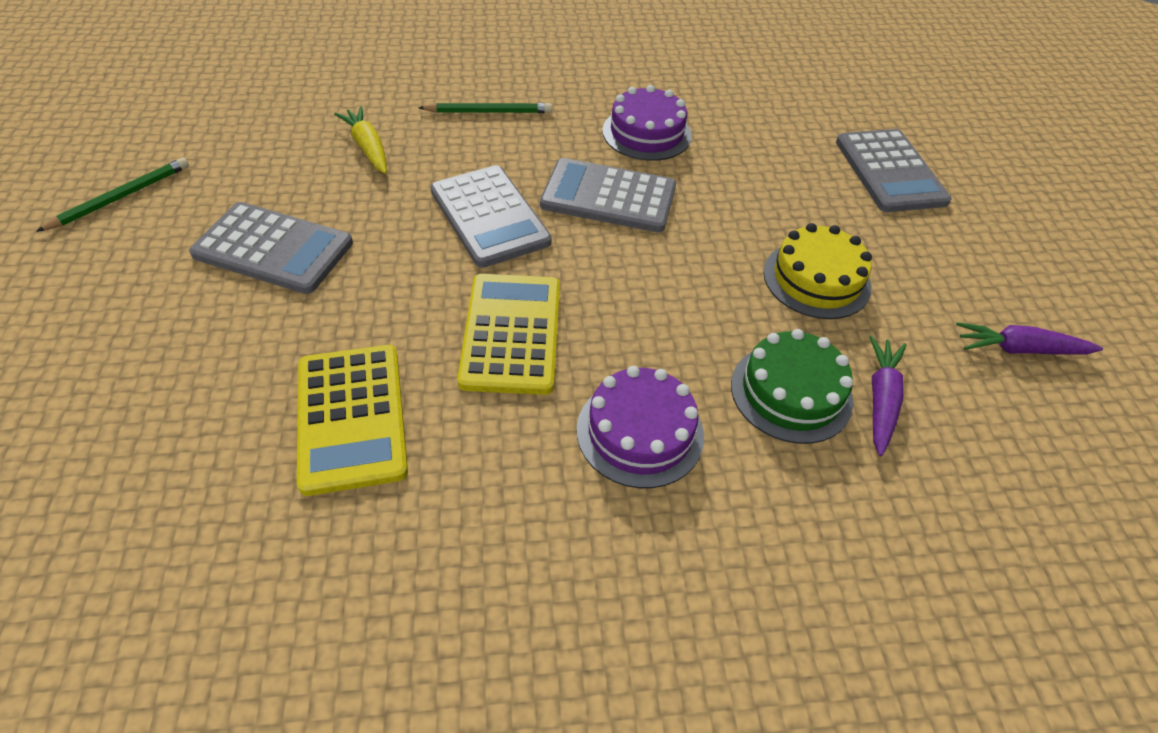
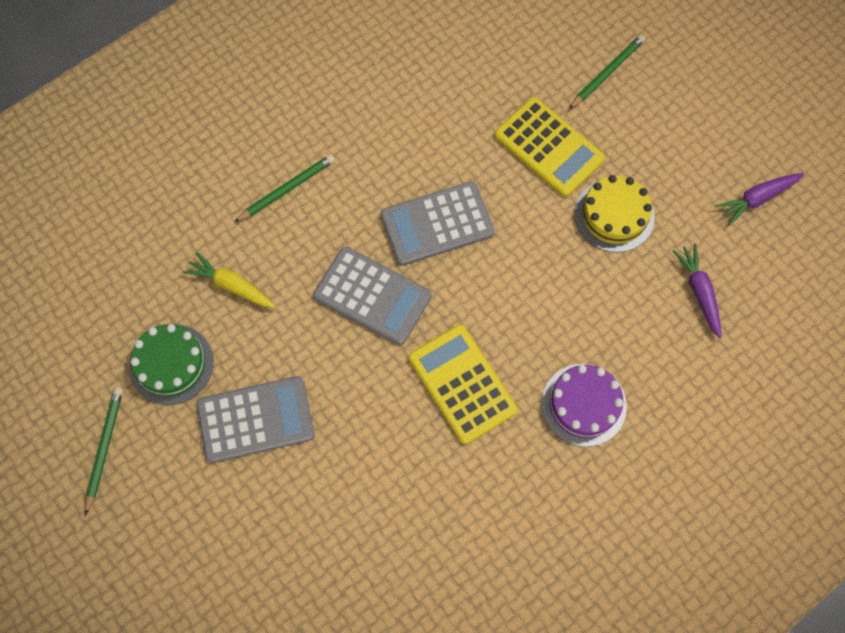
camera: 30 degrees left, 20 degrees up
yellow calculator [297,345,408,496] -> yellow calculator moved to [495,97,605,197]
purple cake [602,85,692,161] -> none
green cake [731,329,853,444] -> green cake moved to [129,324,213,405]
grey calculator [836,129,952,212] -> green pencil [569,35,645,109]

